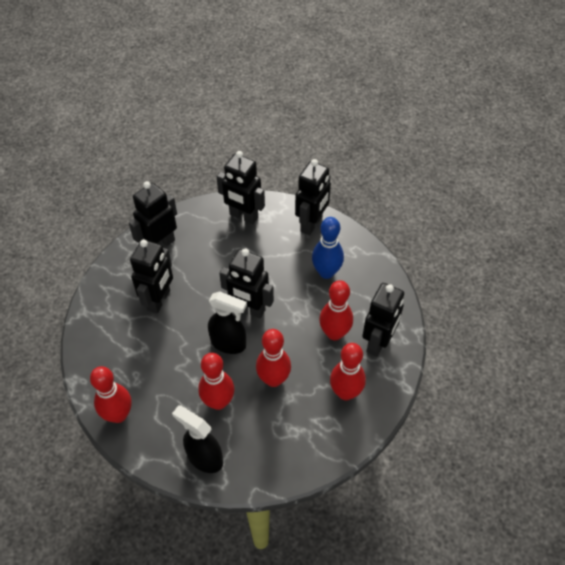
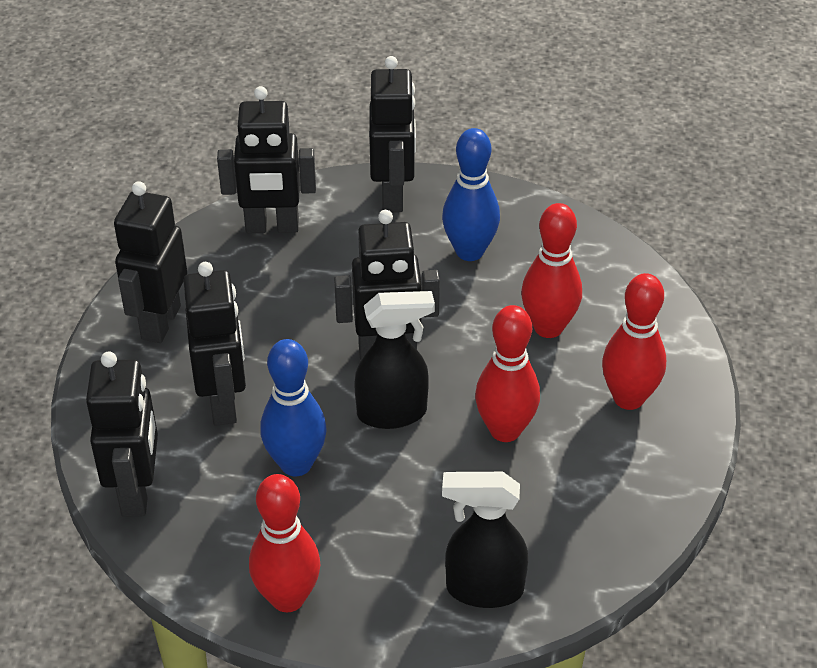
camera: 30 degrees left, 10 degrees down
red bowling pin [198,353,235,410] -> none
black robot [362,283,404,357] -> black robot moved to [86,352,158,517]
none -> blue bowling pin [260,339,327,477]

